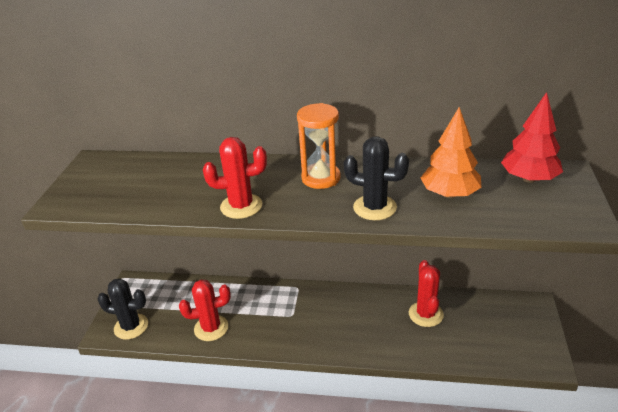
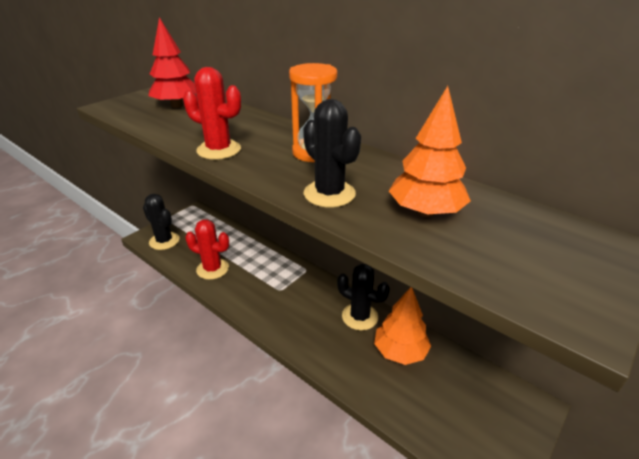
camera: 30 degrees right, 0 degrees up
red cactus [409,260,444,327] -> orange tree [374,287,431,365]
red tree [501,92,563,183] -> red tree moved to [149,17,196,108]
none -> black cactus [337,264,390,330]

